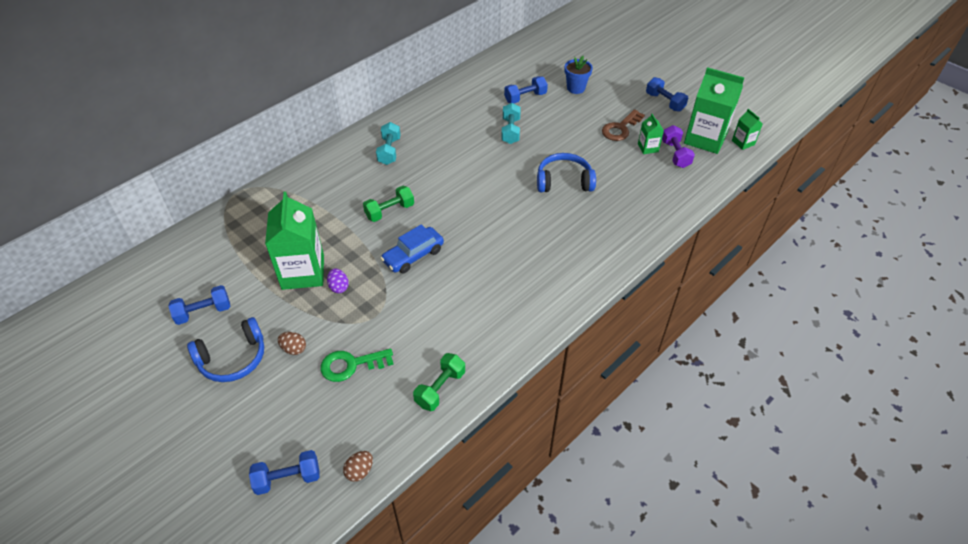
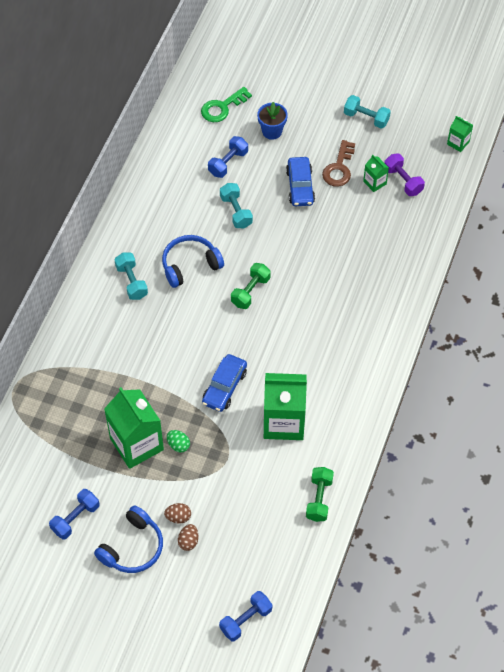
camera: 25 degrees left, 10 degrees up
green key [320,348,394,382] -> green key moved to [201,87,252,122]
purple egg [327,268,349,293] -> green egg [167,430,190,453]
brown egg [343,451,373,482] -> brown egg moved to [178,524,199,551]
green dumbbell [363,186,414,222] -> green dumbbell moved to [231,263,271,309]
blue headphones [537,153,596,192] -> blue headphones moved to [162,235,224,288]
blue dumbbell [646,77,688,112] -> turquoise dumbbell [344,95,391,129]
green carton [684,67,744,154] -> green carton moved to [264,373,307,440]
none -> blue car [286,157,315,206]

